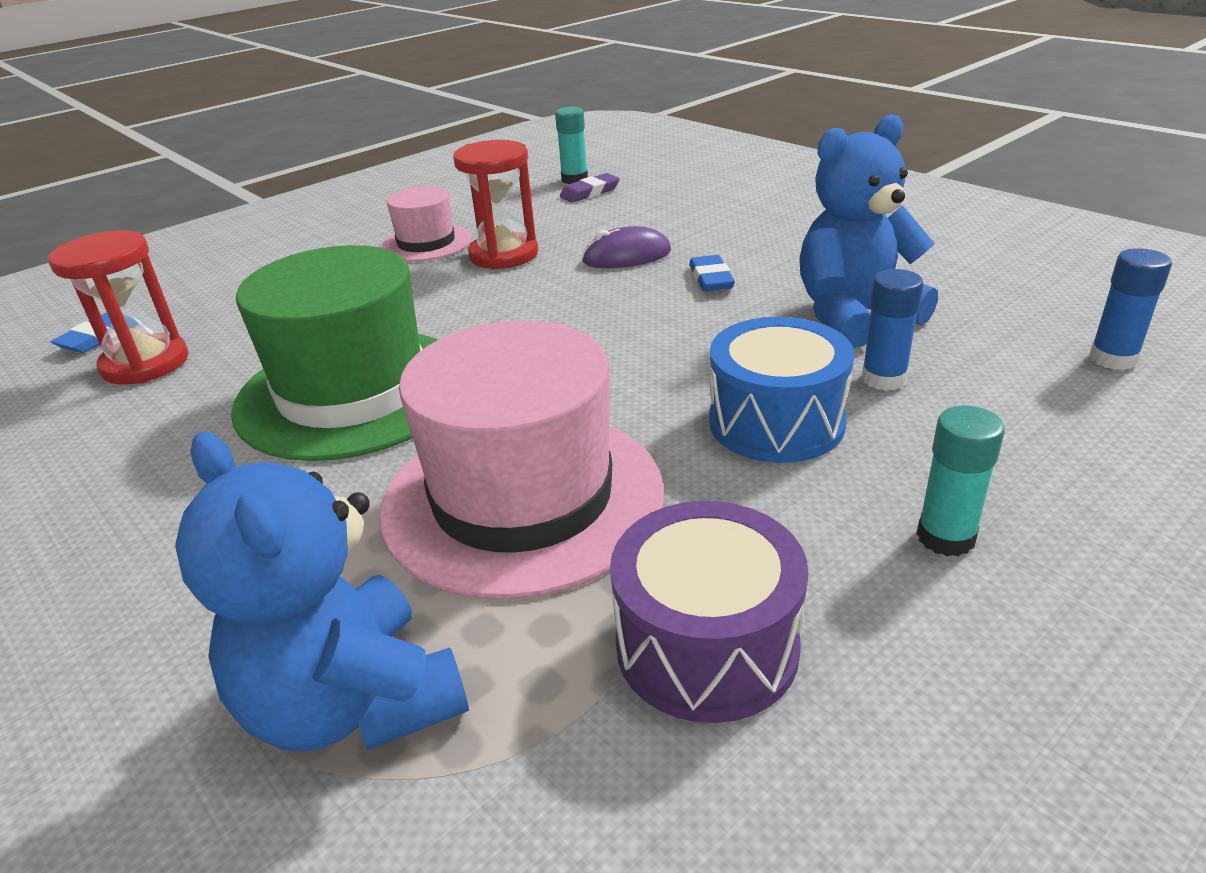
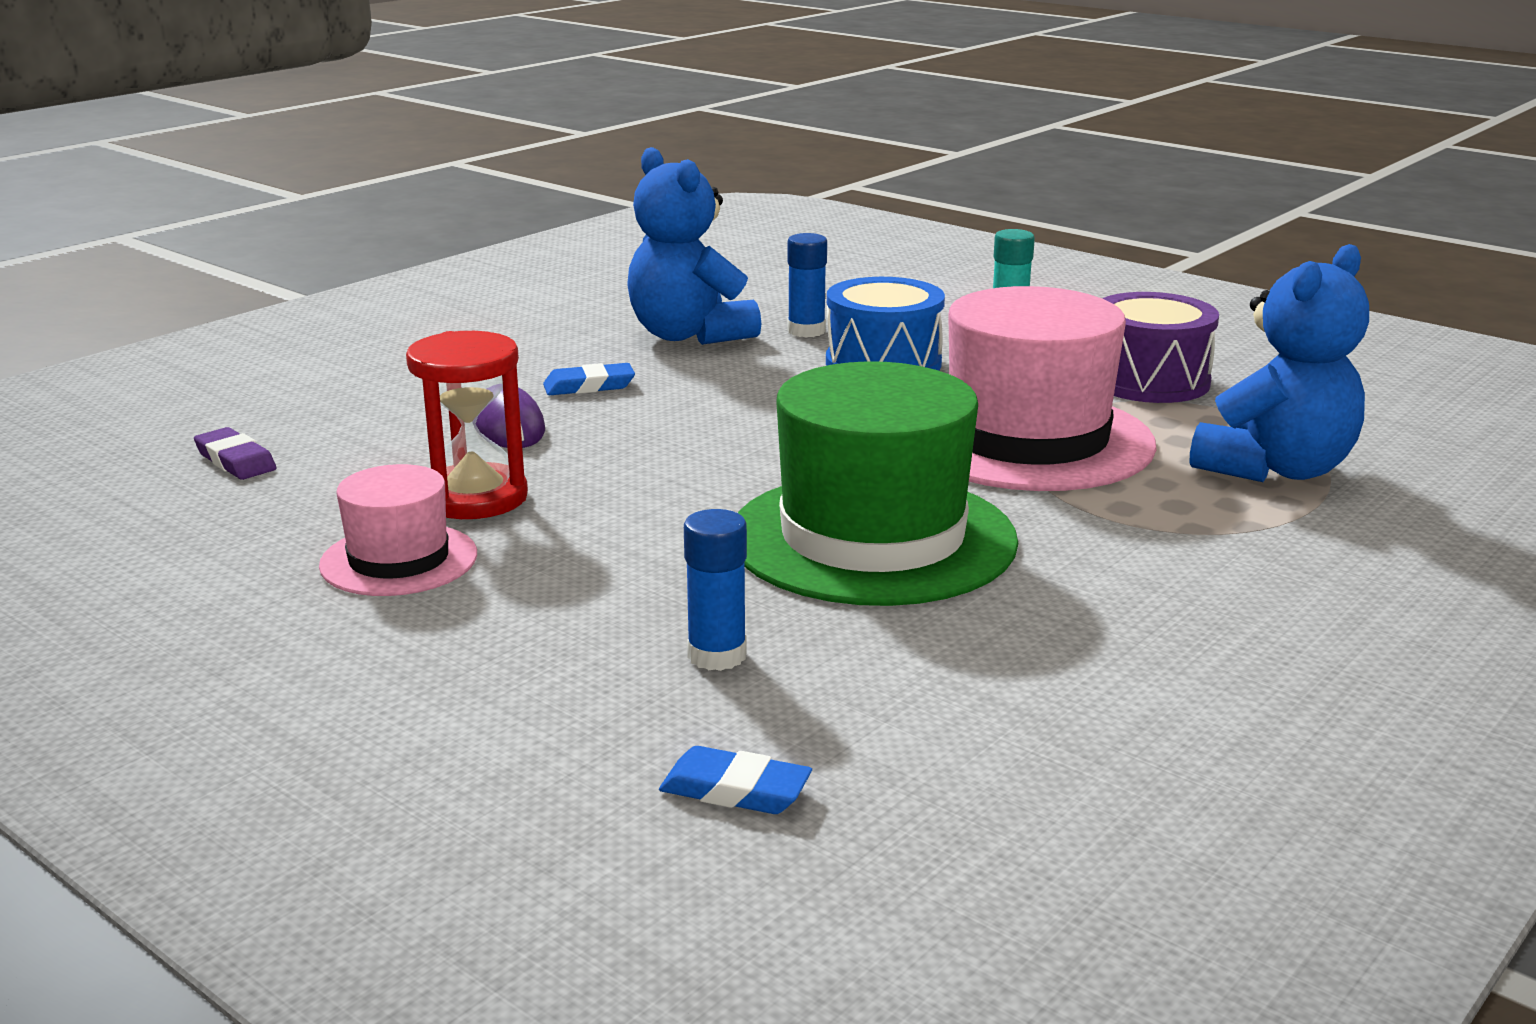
camera: 100 degrees left, 10 degrees down
red hourglass [48,230,188,385] -> none
turquoise glue stick [555,107,588,184] -> none
blue glue stick [1089,248,1172,370] -> blue glue stick moved to [684,509,747,671]

